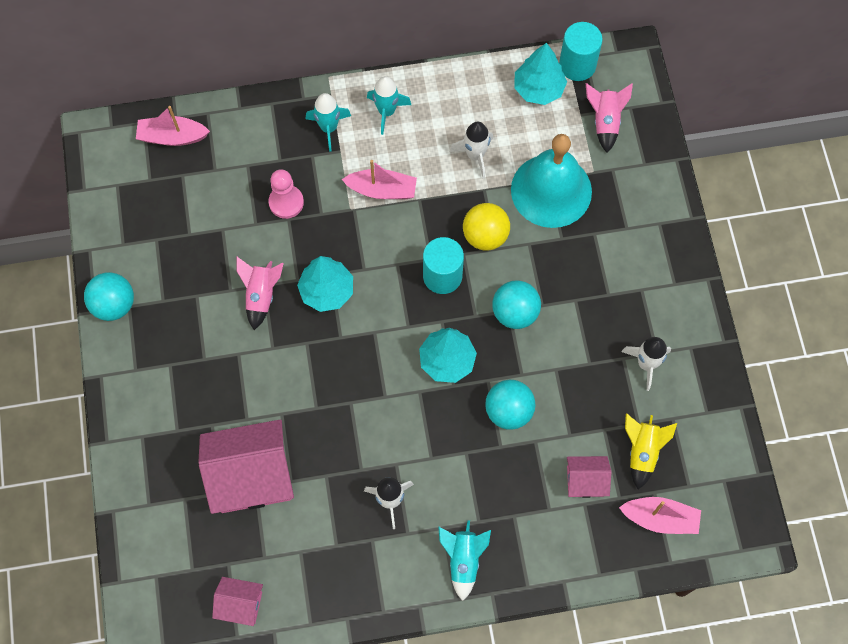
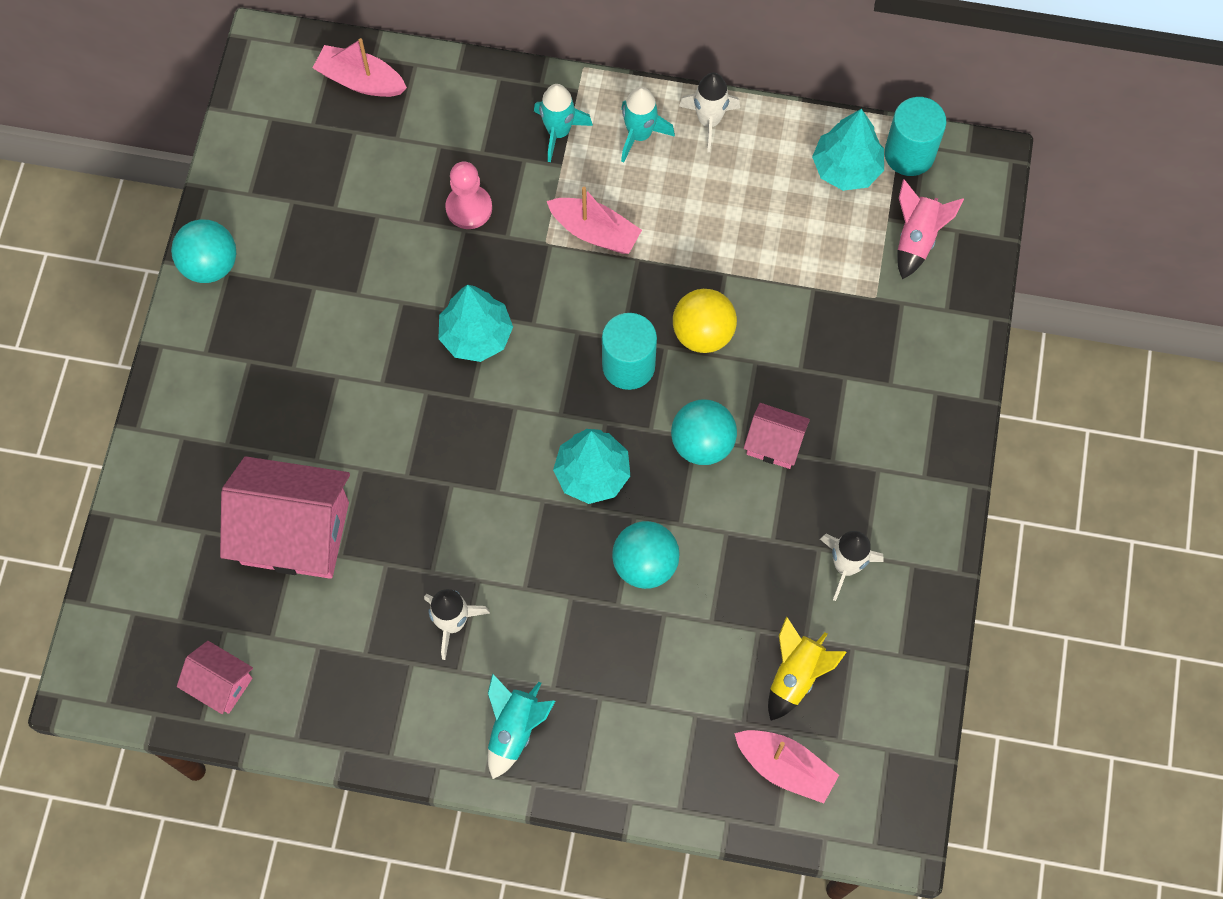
camera: 20 degrees right, 0 degrees up
pink rocket [236,256,284,330] -> none
white rocket [450,121,493,178] -> white rocket moved to [679,73,740,152]
turquoise bell [511,134,592,228] -> none
pink house [567,456,611,498] -> pink house moved to [744,403,810,469]

